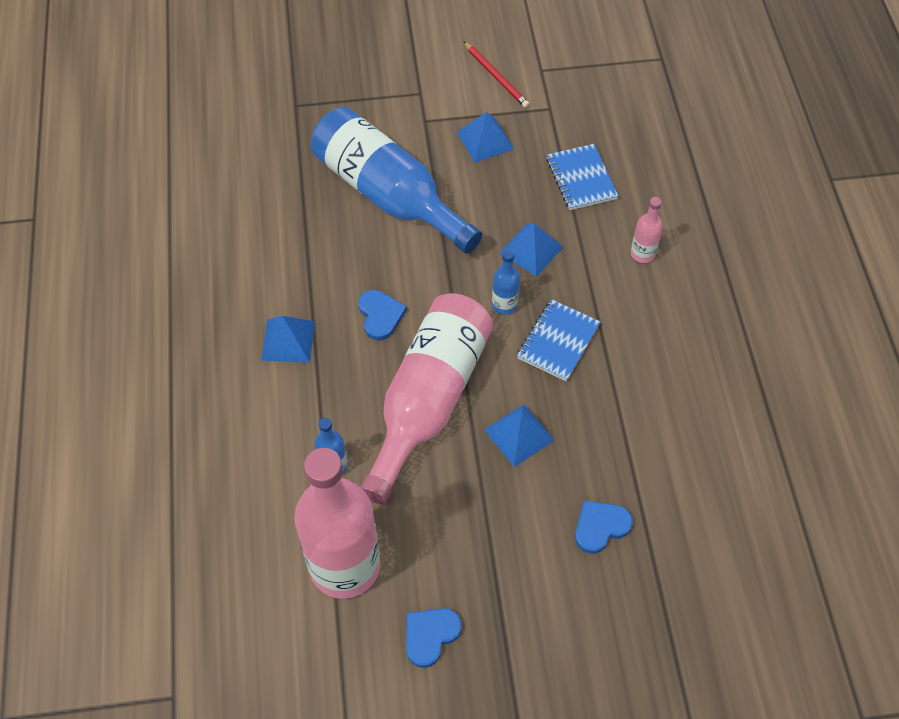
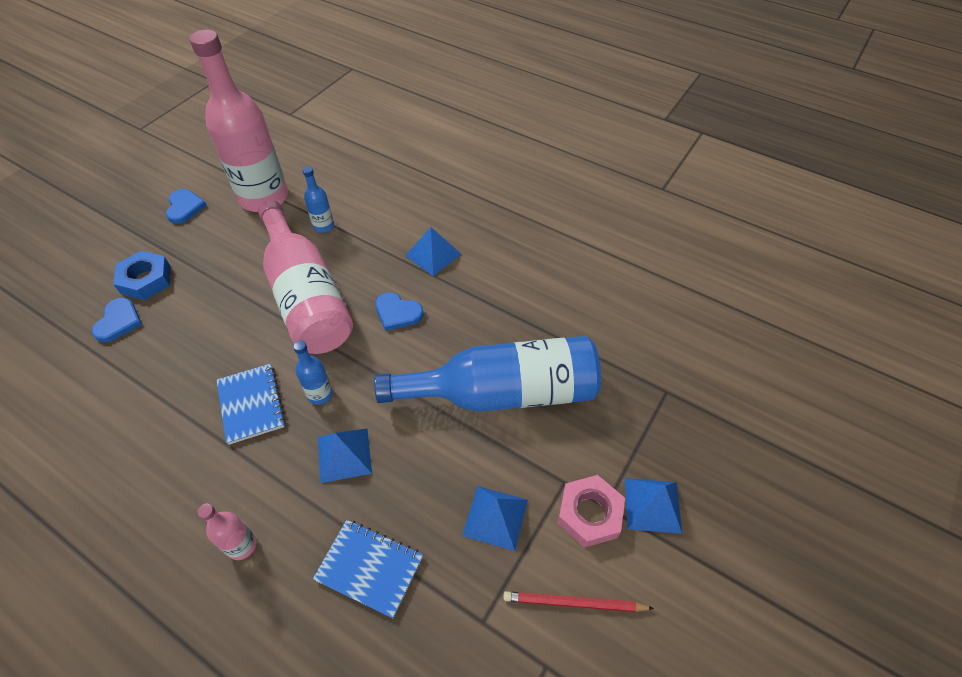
camera: 130 degrees right, 5 degrees down
blue pyramid [484,404,555,467] -> blue pyramid moved to [625,478,682,534]
none -> blue nut [113,251,171,300]
none -> pink nut [557,475,625,548]

